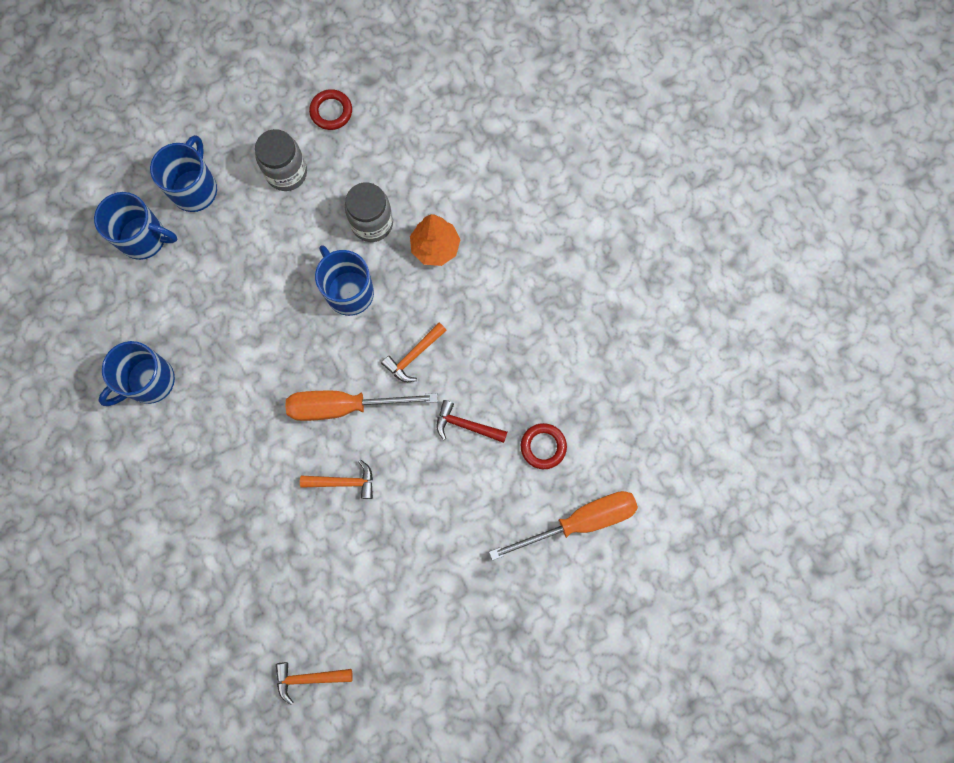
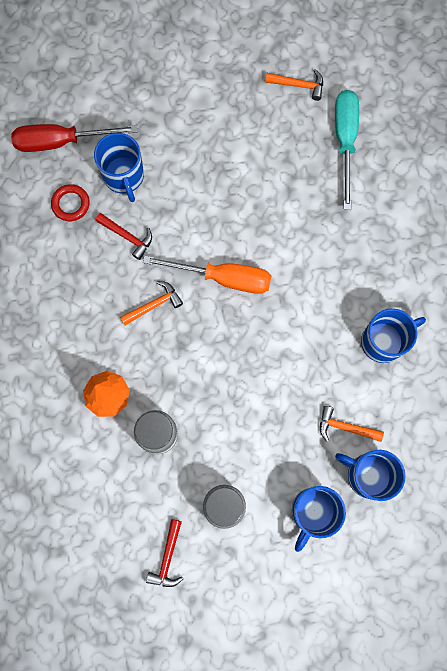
camera: 165 degrees left, 0 degrees up
orange hammer [300,460,373,499] -> orange hammer moved to [320,406,384,442]
red ring [309,89,352,130] -> red hammer [146,519,183,587]
blue mug [315,245,374,316] -> blue mug moved to [94,133,144,202]
orange screwdriver [489,491,638,560] -> red screwdriver [11,124,138,152]
none -> turquoise screwdriver [335,90,359,210]

